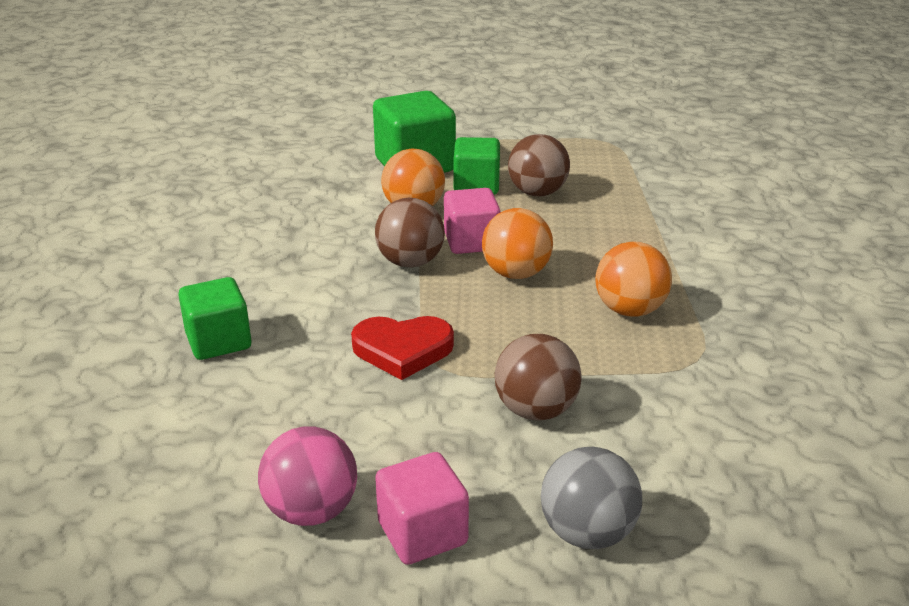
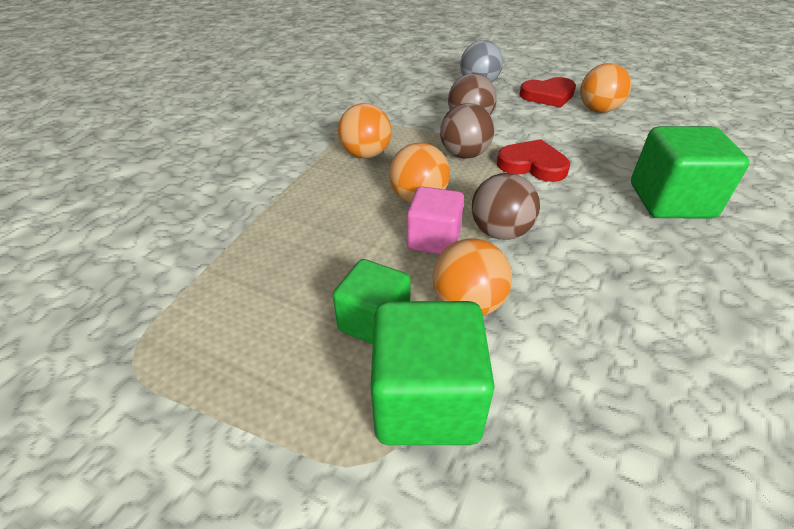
camera: 155 degrees left, 10 degrees up
green cube [178,277,251,360] -> green cube [631,126,750,218], size x1.53
pink ball [258,426,357,526] -> orange ball [580,63,631,113]
pink cube [375,452,469,565] -> red heart [519,77,576,108]
brown ball [508,134,570,196] -> brown ball moved to [440,103,494,159]

